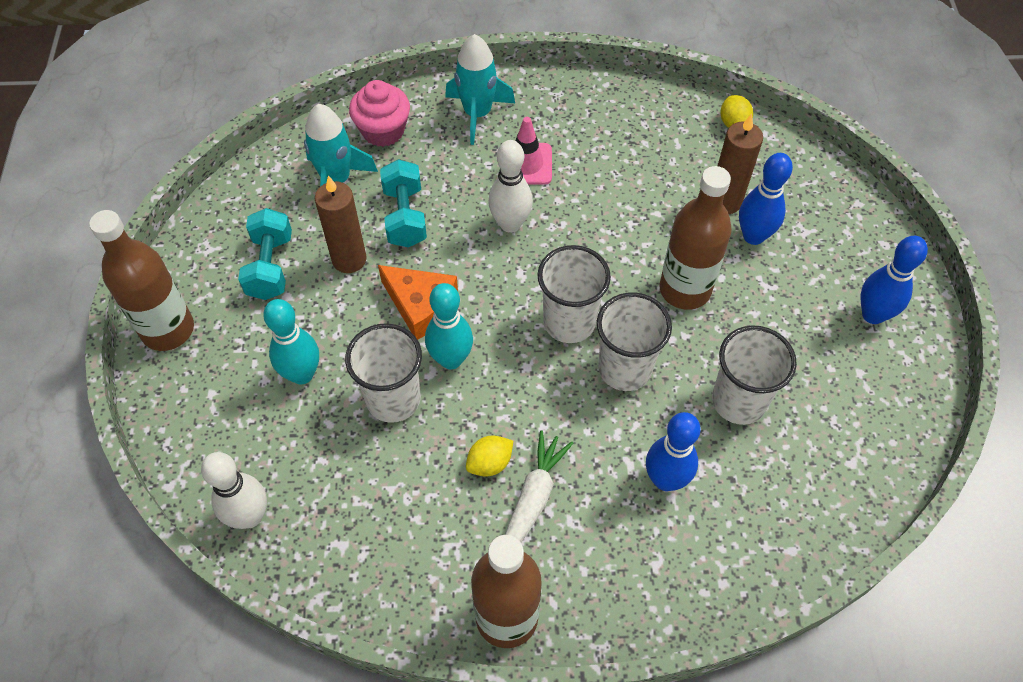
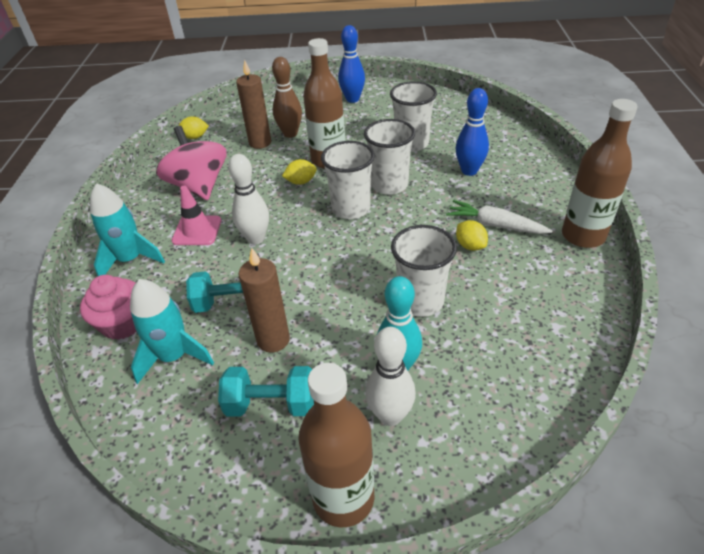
camera: 85 degrees left, 15 degrees down
white bowling pin [201,452,267,529] -> white bowling pin moved to [365,327,416,426]
orange cheese [378,265,458,340] -> none
turquoise bowling pin [425,283,473,369] -> none
blue bowling pin [739,153,793,245] -> brown bowling pin [272,57,302,138]
none -> pink spinning top [156,126,227,200]
none -> yellow lemon [282,159,317,185]

